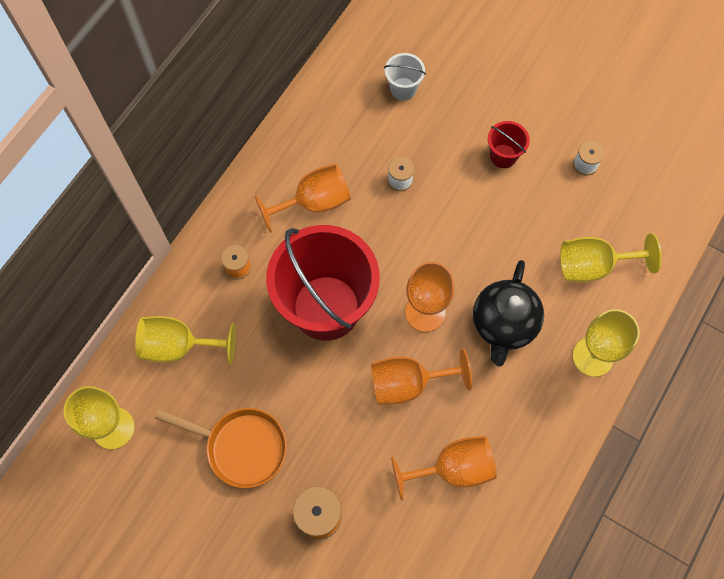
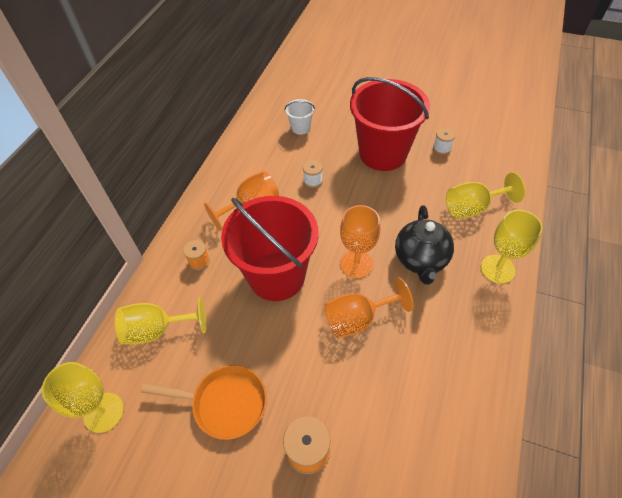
camera: 10 degrees left, 15 degrees down
orange goblet [391,436,497,501] -> none
red bucket [488,121,530,168] -> red bucket [350,77,430,171], size x2.41

